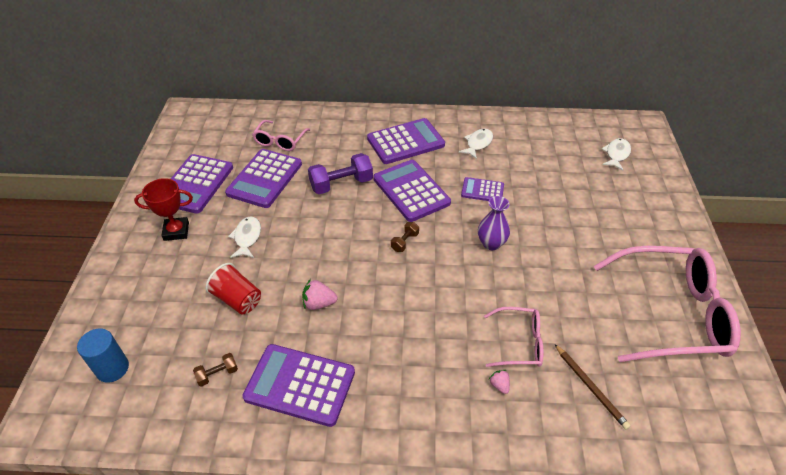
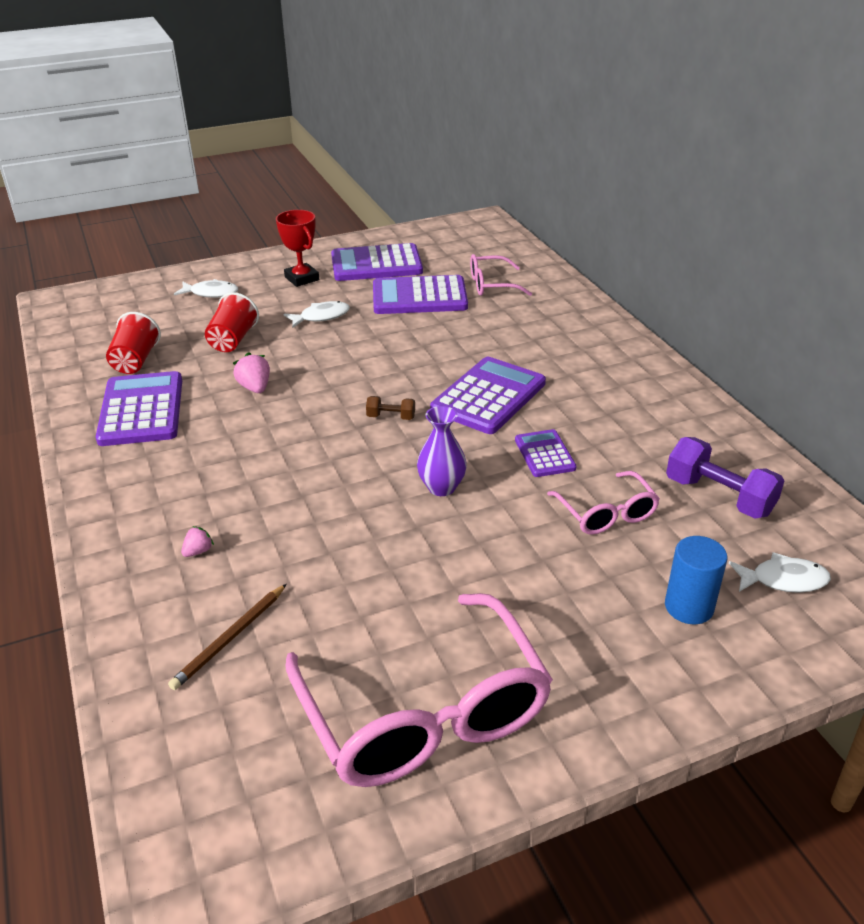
camera: 65 degrees right, 10 degrees down
blue cylinder [77,328,129,383] -> blue cylinder moved to [665,536,727,624]
brown dumbbell [193,353,238,387] -> red cup [106,312,161,374]
purple dumbbell [308,153,373,194] -> purple dumbbell moved to [666,437,784,519]
purple calculator [367,118,445,164] -> none
white fish [459,129,493,159] -> white fish moved to [174,279,238,298]
pink glasses [484,307,544,367] -> pink glasses moved to [547,471,660,535]

